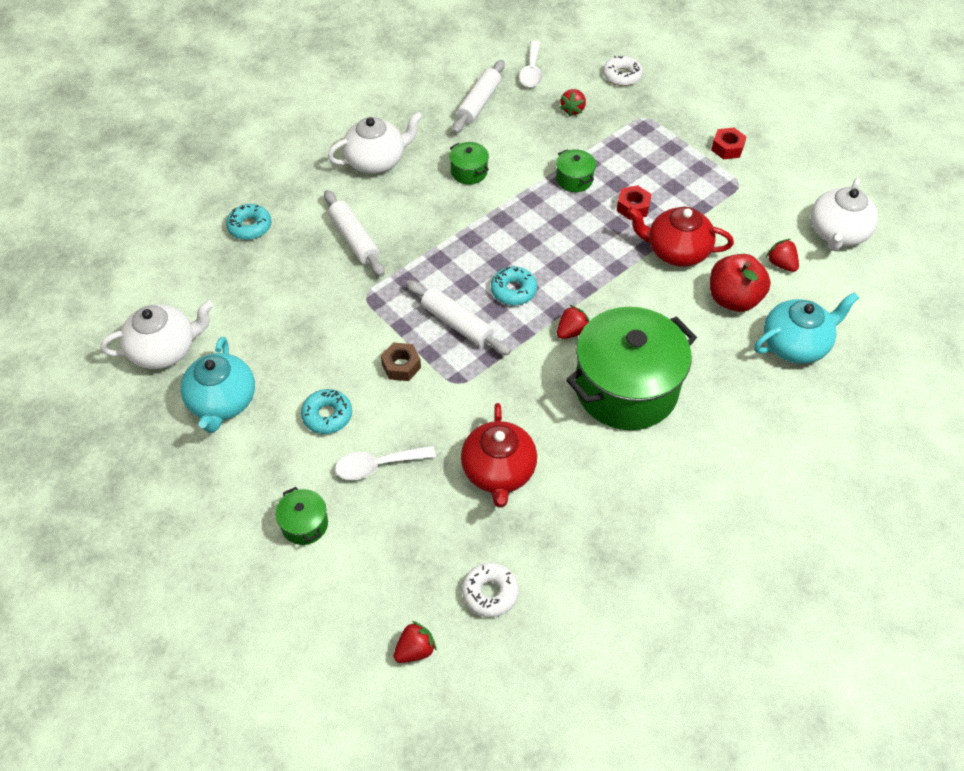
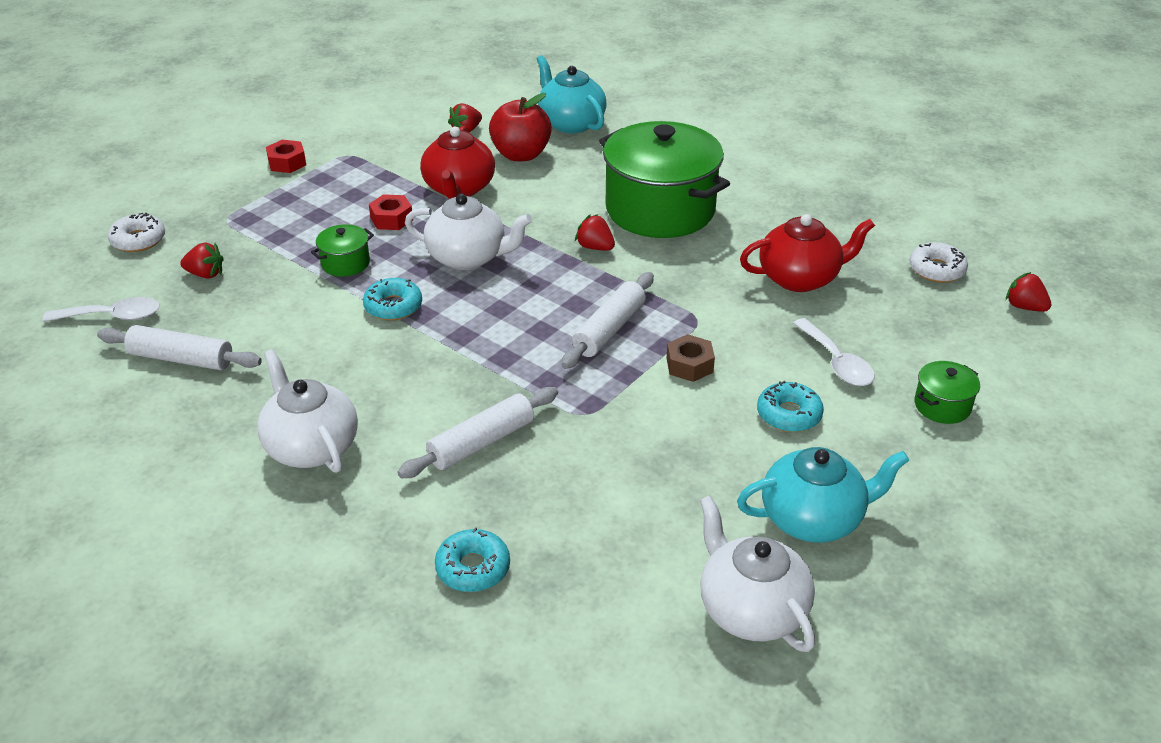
camera: 100 degrees left, 15 degrees down
green pot [449,142,489,185] -> none
turquoise donut [491,266,537,305] -> turquoise donut moved to [363,278,422,320]
white teapot [811,178,878,251] -> white teapot moved to [405,193,532,270]

